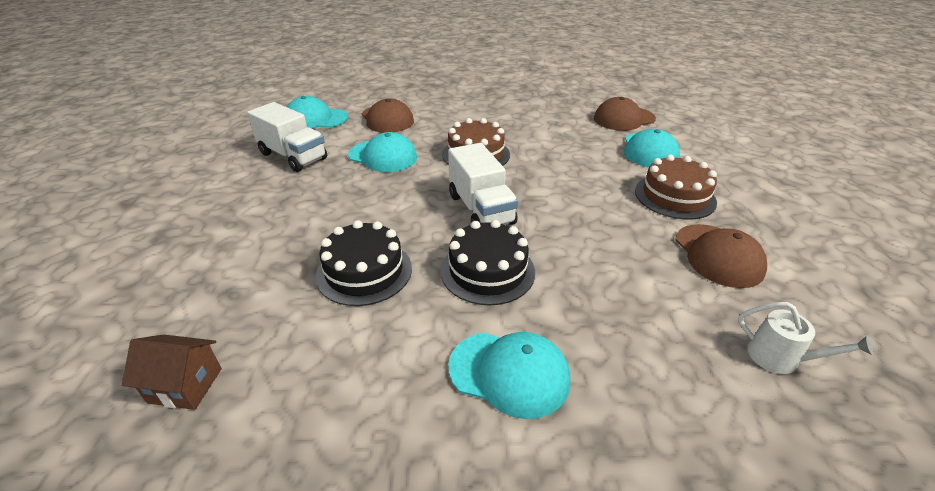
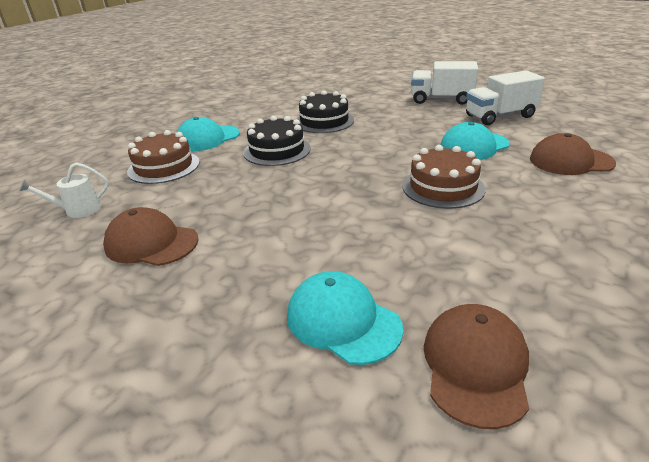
camera: 125 degrees right, 5 degrees down
brown house [122,334,222,410] -> none
turquoise cap [287,96,348,129] -> none
white truck [448,143,518,225] -> white truck moved to [411,61,478,105]
brown cake [635,155,717,220] -> brown cake moved to [127,130,200,184]

